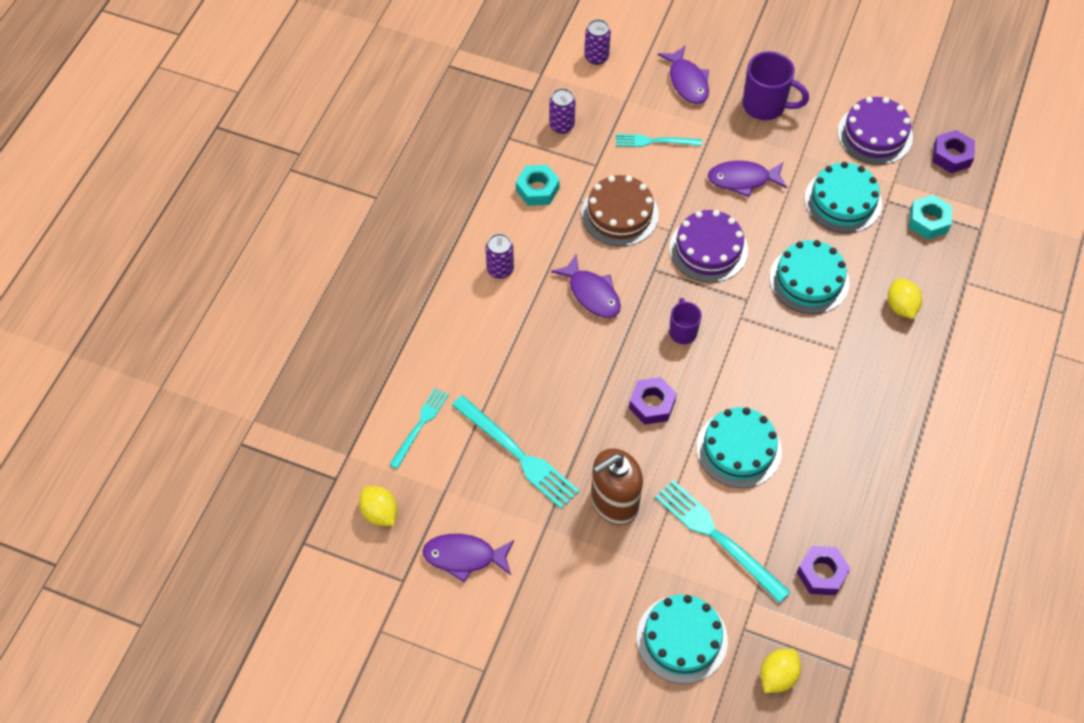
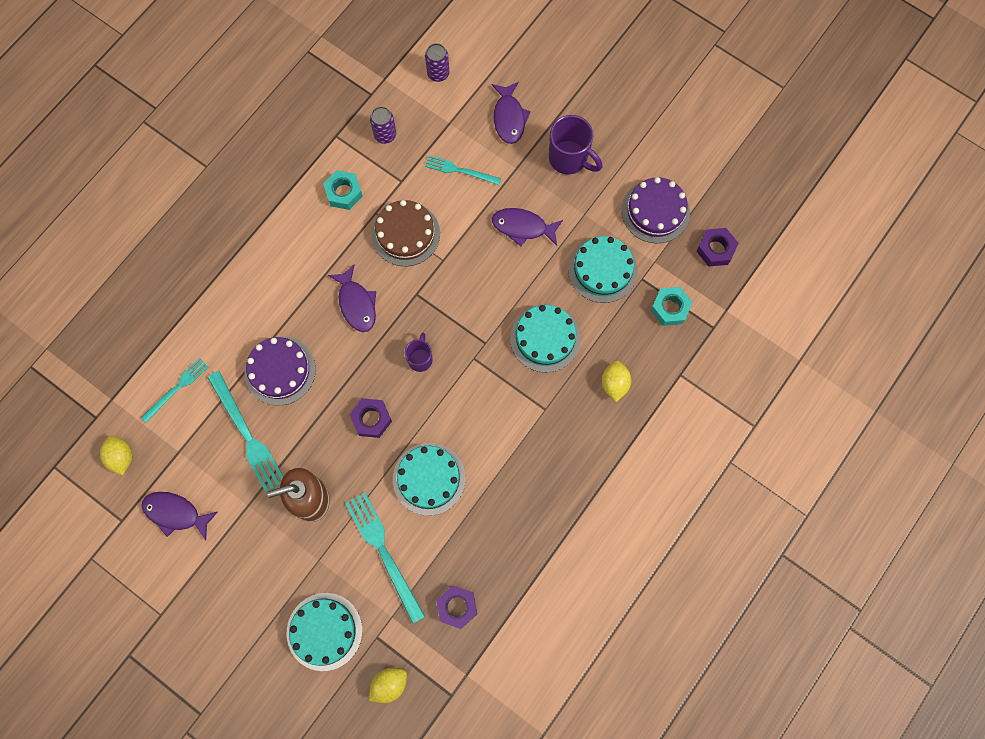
camera: 15 degrees right, 15 degrees up
purple can [486,234,514,279] -> none
purple cake [669,210,748,283] -> purple cake moved to [245,336,316,406]

